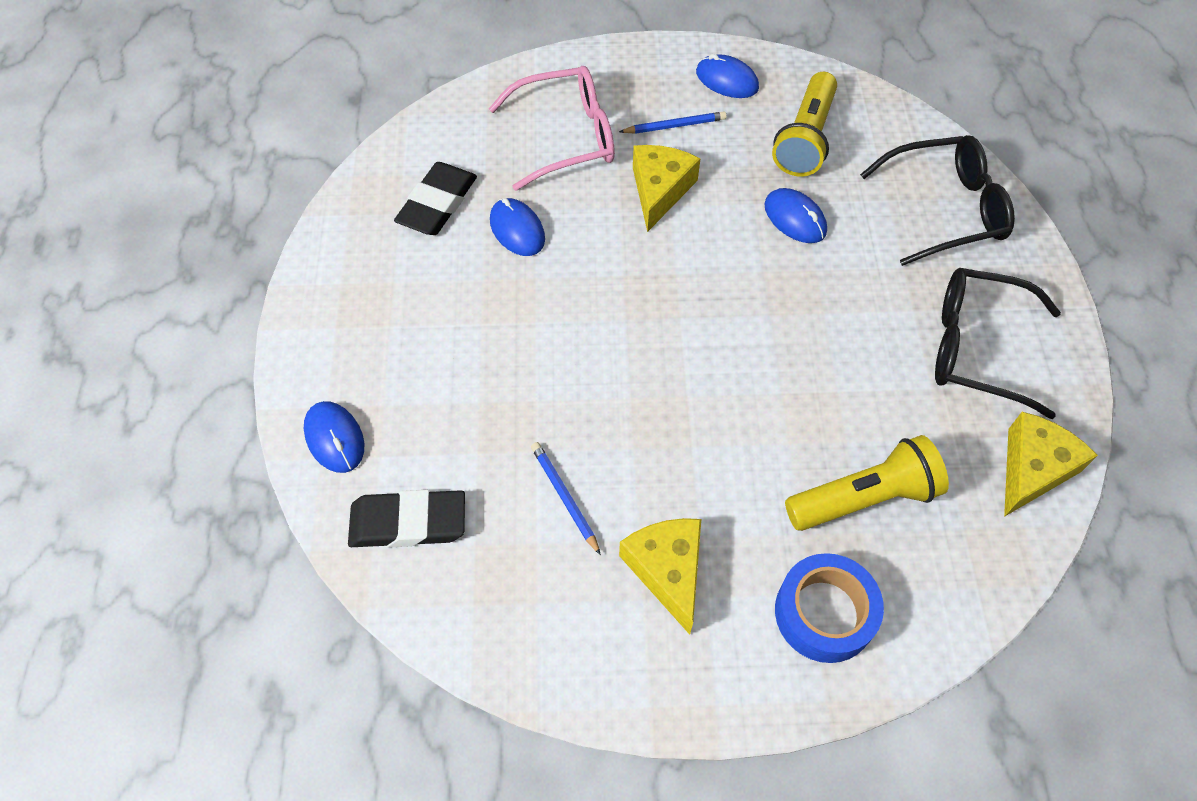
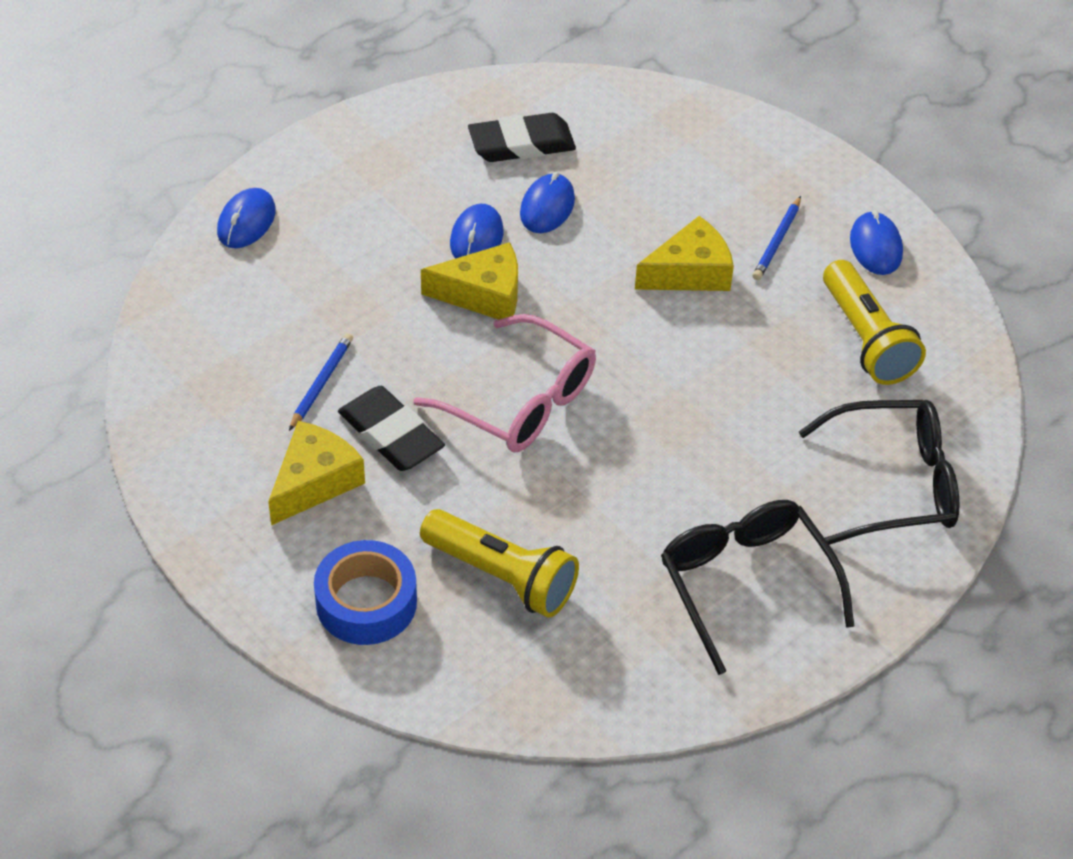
camera: 50 degrees right, 10 degrees down
black eraser [348,490,465,548] -> black eraser moved to [338,386,445,471]
pink glasses [489,66,615,191] -> pink glasses moved to [413,314,596,453]
blue pencil [619,111,727,134] -> blue pencil turned 75 degrees clockwise [753,196,801,280]
blue mouse [764,188,827,243] -> blue mouse moved to [450,204,504,259]
yellow flashlight [772,72,837,176] -> yellow flashlight turned 90 degrees counterclockwise [823,260,926,385]
black glasses [860,135,1015,266] -> black glasses turned 45 degrees counterclockwise [799,400,960,545]
yellow cheese [1004,412,1098,517] -> yellow cheese moved to [421,242,518,319]

